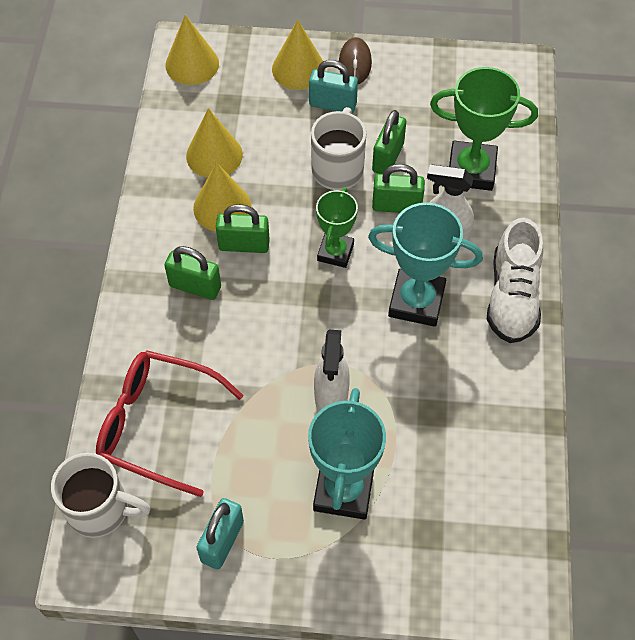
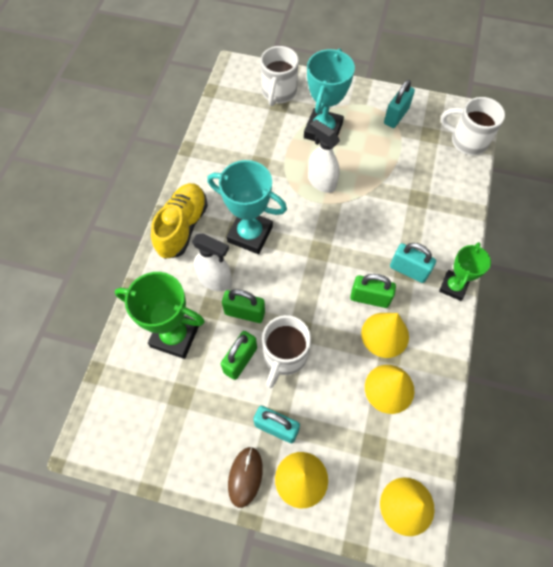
camera: 170 degrees left, 5 degrees up
red glasses [96,350,244,497] -> none
green padlock [164,246,221,300] -> turquoise padlock [390,243,436,283]
white spray bottle [314,330,350,411] -> white spray bottle turned 60 degrees counterclockwise [308,119,340,193]
green trophy [316,187,358,268] -> green trophy moved to [439,242,491,301]
white shoe [487,218,543,343] -> yellow shoe [151,183,208,259]
none -> white mug [261,46,299,106]

